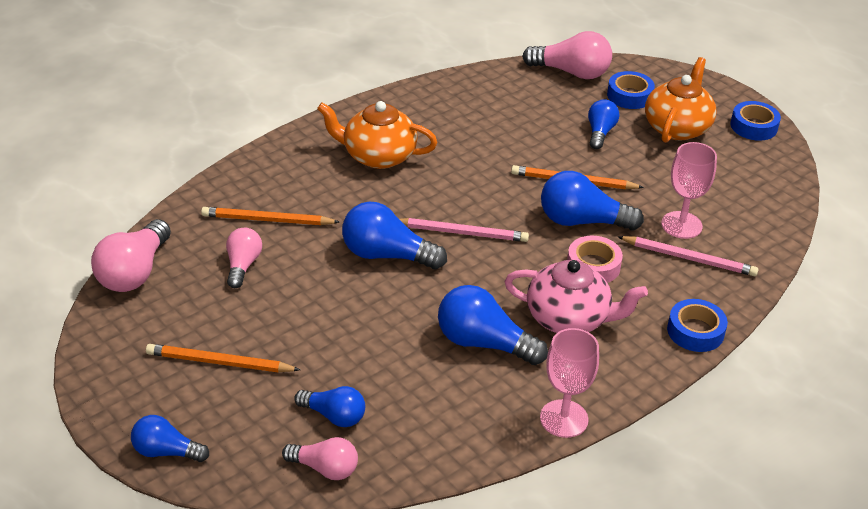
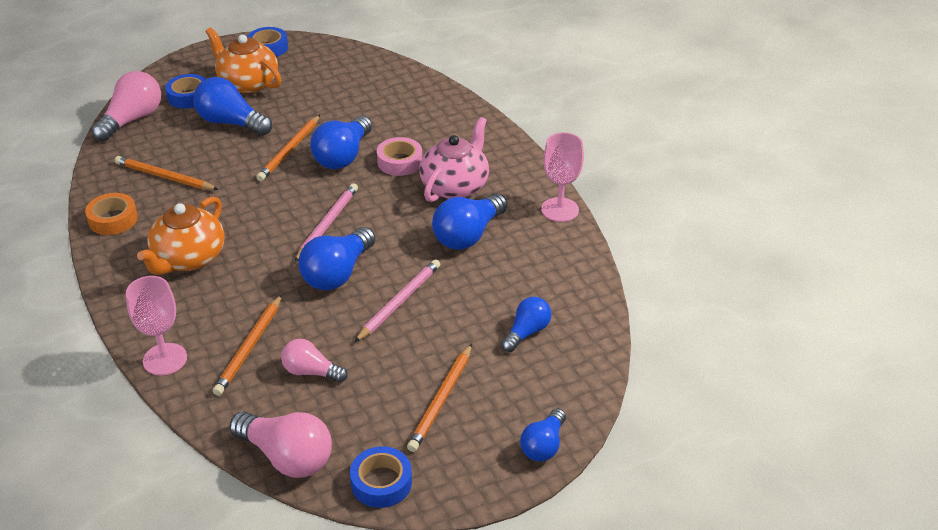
camera: 75 degrees left, 0 degrees up
pink light bulb [282,437,358,480] -> none
blue light bulb [588,99,619,149] -> blue light bulb [193,77,272,136], size x1.62
pink pencil [617,236,759,276] -> pink pencil moved to [355,259,440,342]
pink goblet [661,142,717,239] -> pink goblet moved to [126,276,187,376]
blue tape [667,299,728,352] -> blue tape moved to [350,446,412,508]
none -> orange tape [85,193,138,235]
none -> orange pencil [115,156,219,190]

